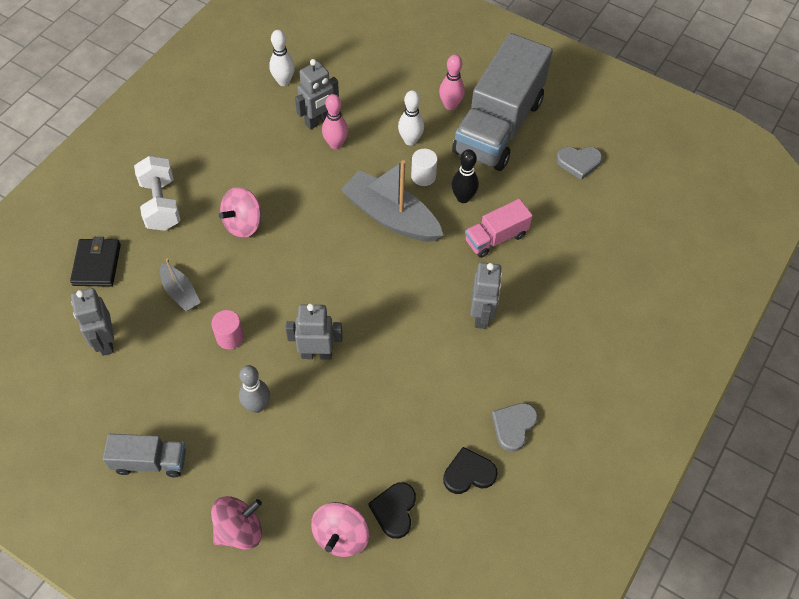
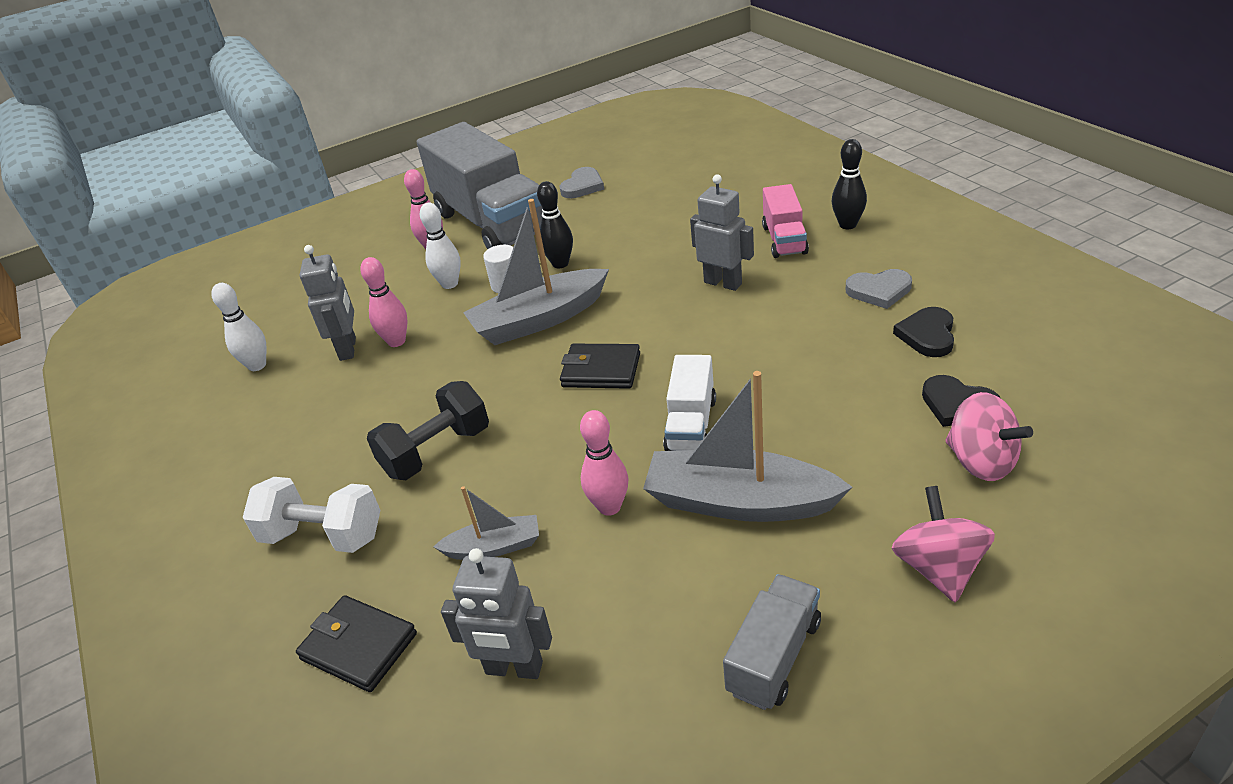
camera: 55 degrees left, 20 degrees down
pink cylinder [211,310,244,349] -> pink bowling pin [580,410,628,516]
pink spinning top [219,187,261,238] -> black dumbbell [367,381,489,480]
grey bowling pin [239,365,270,413] -> grey boat [643,371,852,522]
grey robot [286,303,343,360] -> white truck [663,355,716,451]
pink truck [465,199,533,258] -> pink truck moved to [762,184,809,258]
grey heart [492,403,538,452] -> grey heart turned 60 degrees counterclockwise [846,269,912,309]
none -> black wallet [560,344,640,389]
none -> black bowling pin [832,139,867,229]

